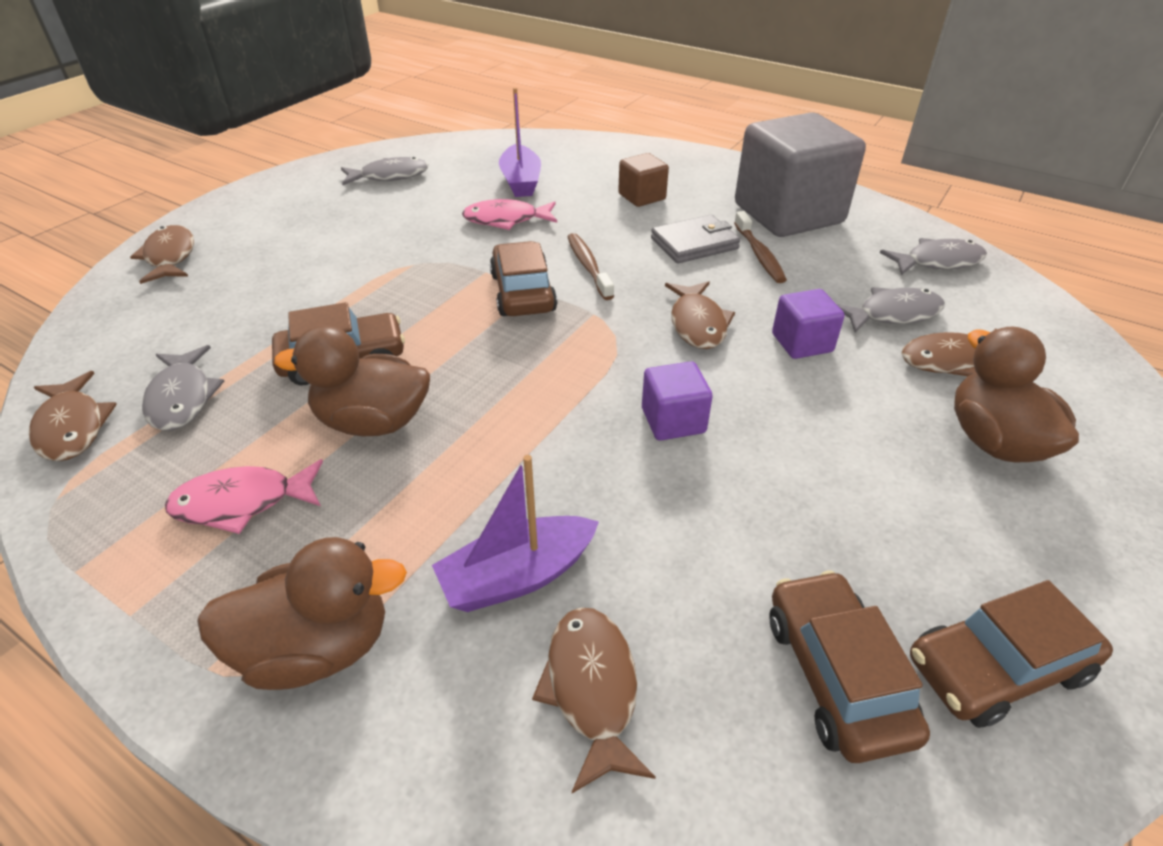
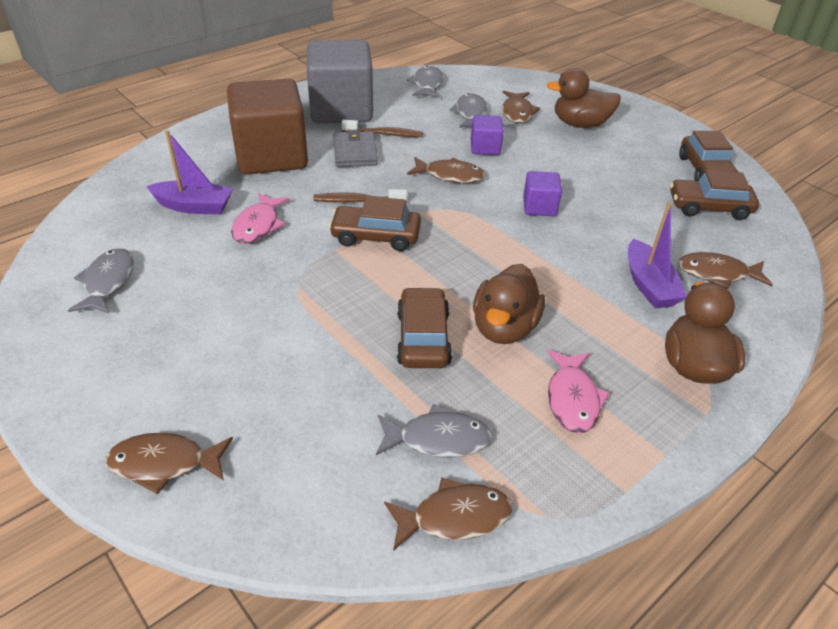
camera: 75 degrees left, 0 degrees up
brown cube [618,153,669,207] -> brown cube [227,79,308,175], size x2.21

